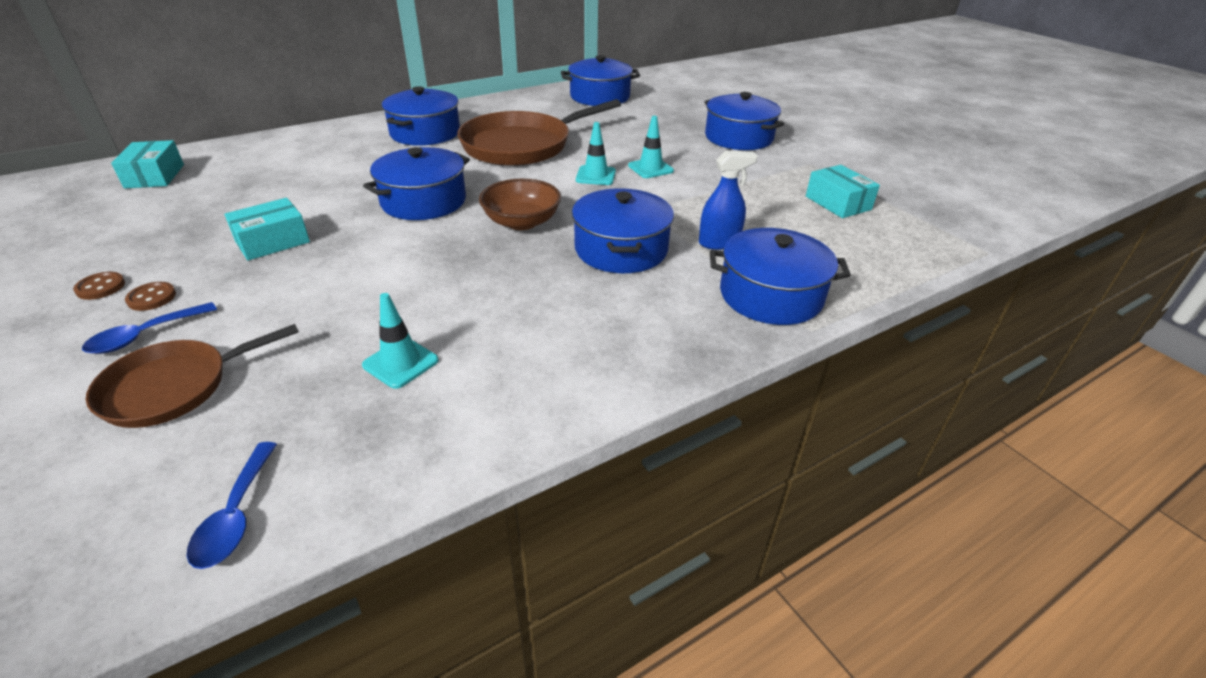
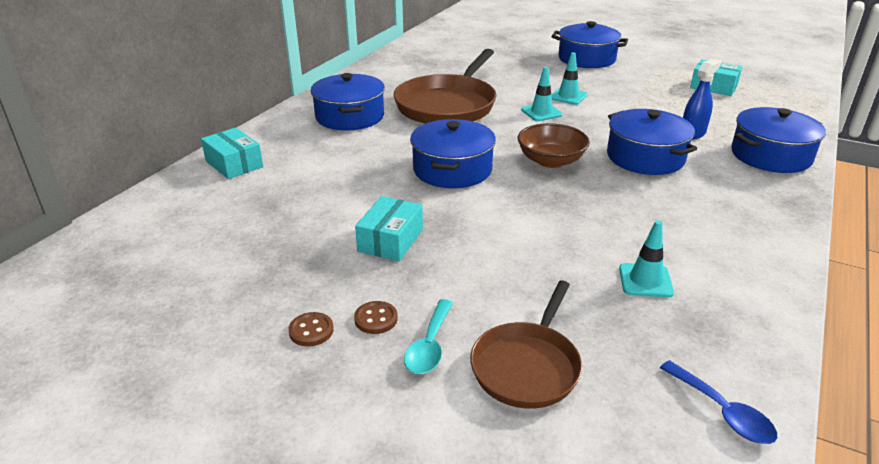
camera: 30 degrees left, 5 degrees down
blue spoon [82,302,217,354] -> turquoise spoon [404,299,453,374]
turquoise box [111,140,184,189] -> turquoise box moved to [201,128,263,179]
blue pot [561,55,640,106] -> none

